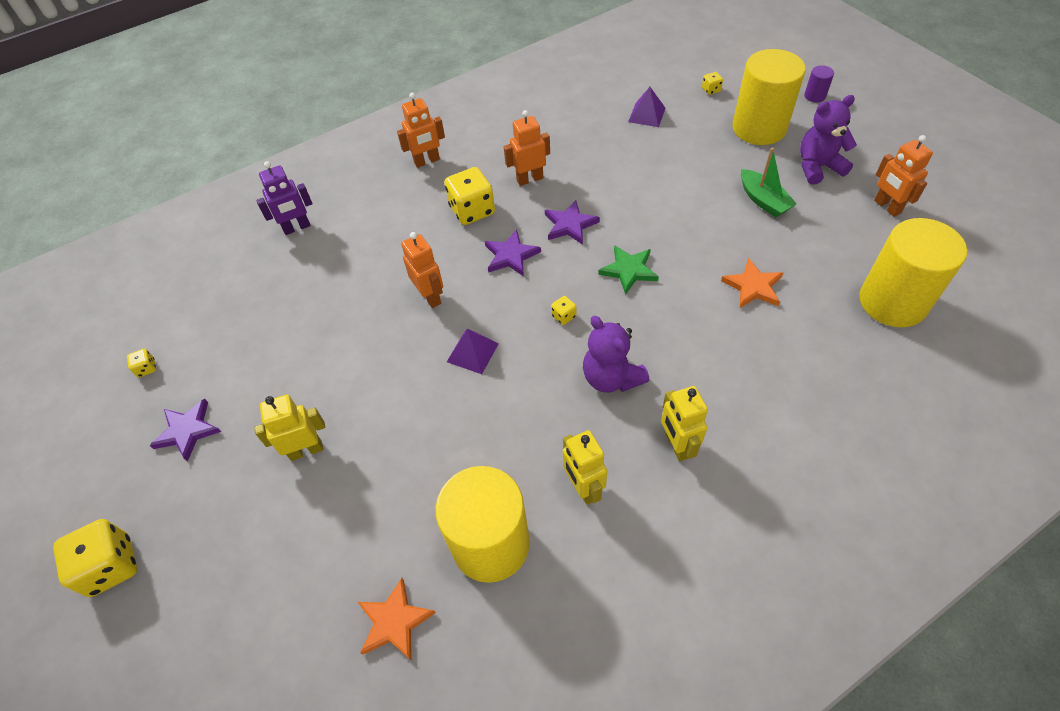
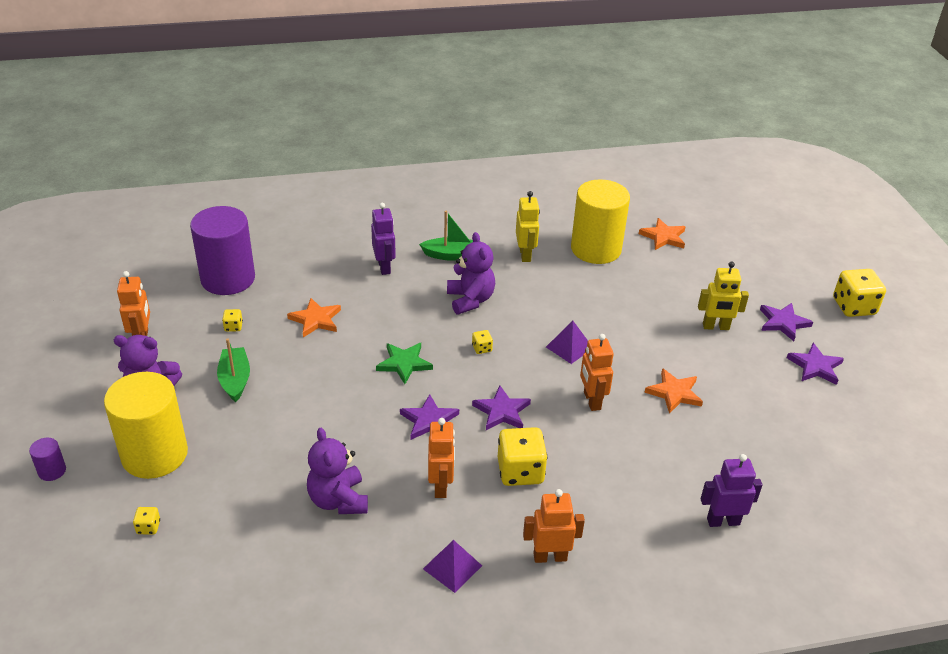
camera: 165 degrees left, 15 degrees down
yellow dice [127,349,156,377] -> yellow dice moved to [222,309,243,332]
orange robot [504,110,550,186] -> orange robot turned 90 degrees counterclockwise [428,418,455,498]
purple pyramid [628,87,665,127] -> purple pyramid moved to [423,540,482,593]
yellow robot [661,386,708,461] -> green boat [419,211,473,261]
yellow cylinder [860,218,967,327] -> purple cylinder [190,206,255,295]
none -> purple teddy bear [307,428,368,514]
none -> purple robot [371,203,396,275]
none -> orange star [644,368,703,414]
none -> purple star [760,303,813,341]

